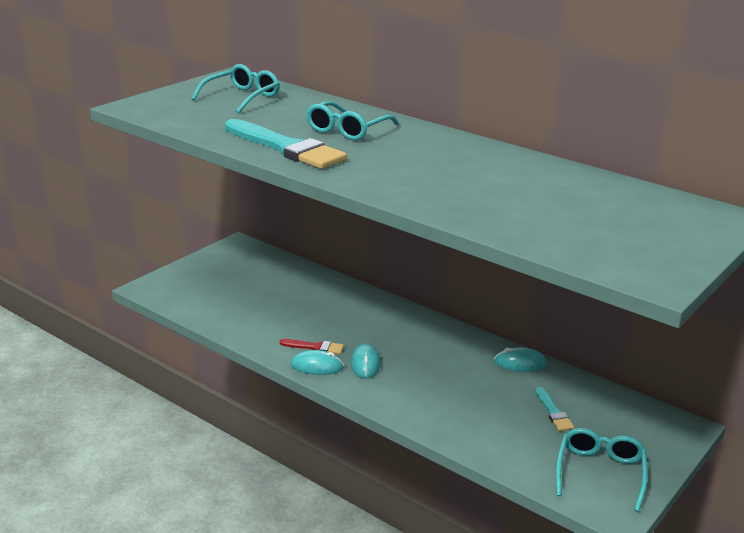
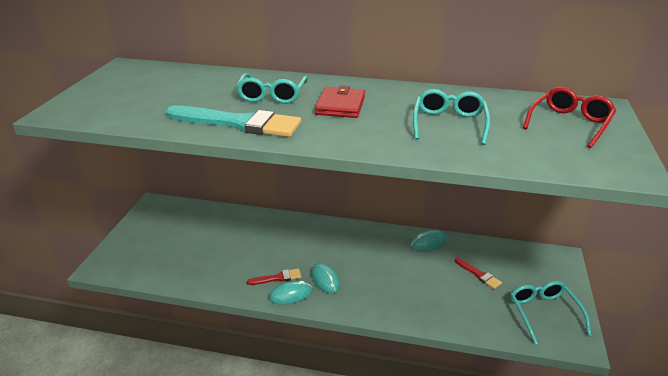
camera: 25 degrees left, 5 degrees up
turquoise glasses [192,64,280,113] -> turquoise glasses moved to [413,89,490,145]
turquoise brush [535,387,574,431] -> red brush [455,258,502,289]
none -> red wallet [315,86,365,118]
none -> red glasses [523,87,617,148]

